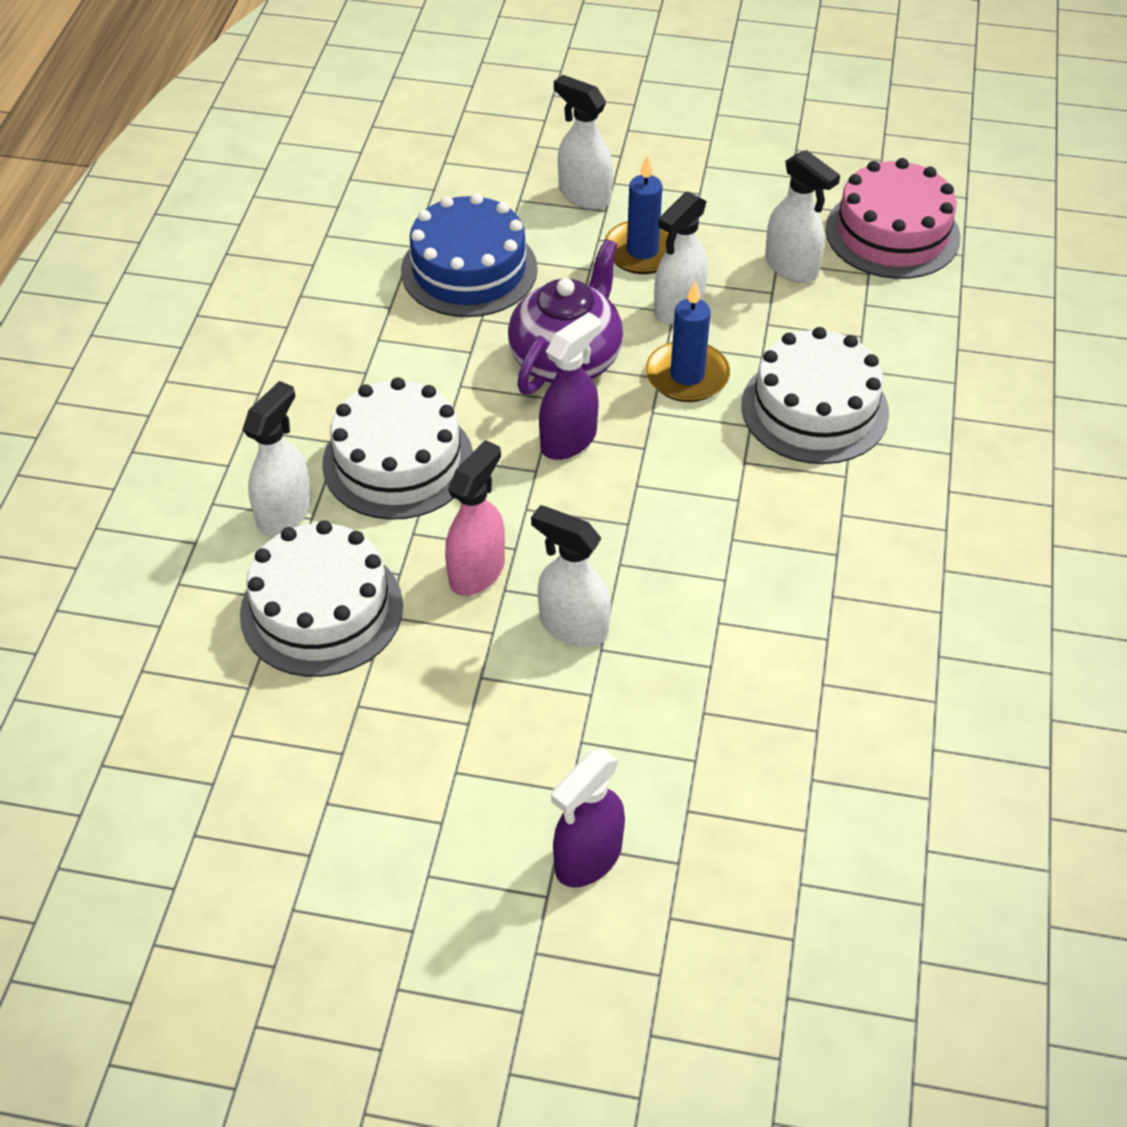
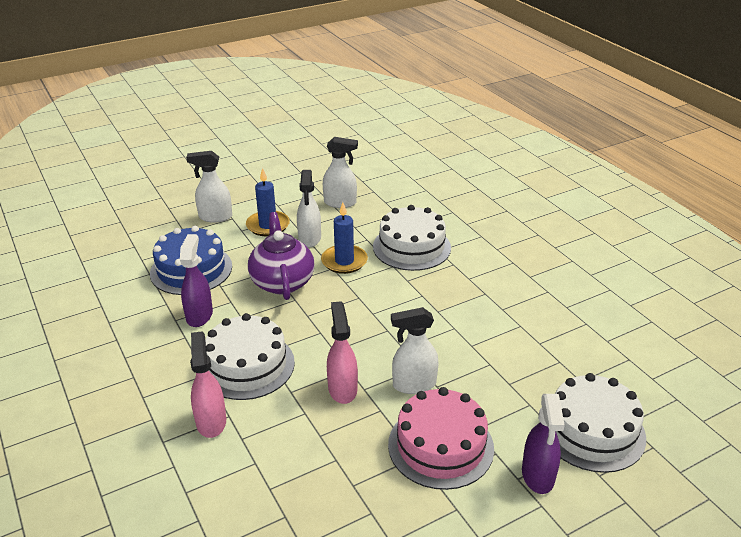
camera: 40 degrees left, 15 degrees down
white cake [240,520,403,677] -> white cake moved to [555,373,646,473]
white spray bottle [242,381,312,536] -> pink spray bottle [190,331,226,438]
purple spray bottle [539,312,601,460] -> purple spray bottle moved to [180,234,213,327]
pink cake [826,158,961,279] -> pink cake moved to [388,387,494,490]

